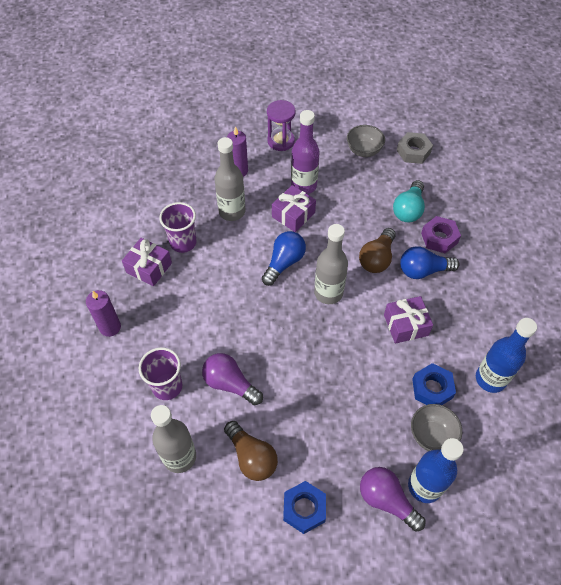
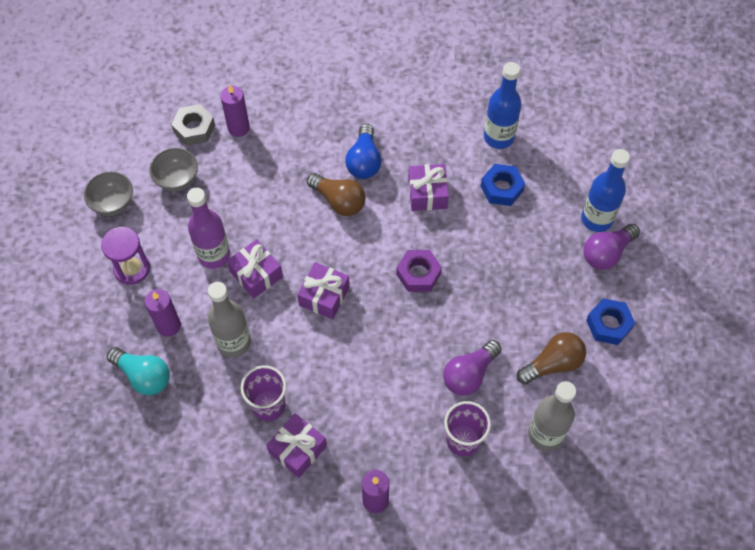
camera: 80 degrees left, 5 degrees up
blue light bulb [262,231,306,286] -> purple gift [297,262,350,319]
grey bottle [314,224,348,304] -> none
turquoise light bulb [393,180,425,222] -> turquoise light bulb moved to [107,347,170,395]
grey bowl [411,404,462,451] -> grey bowl moved to [84,172,133,216]
purple nut [421,216,461,253] -> purple nut moved to [396,250,442,292]
none -> purple candle [220,84,250,137]

